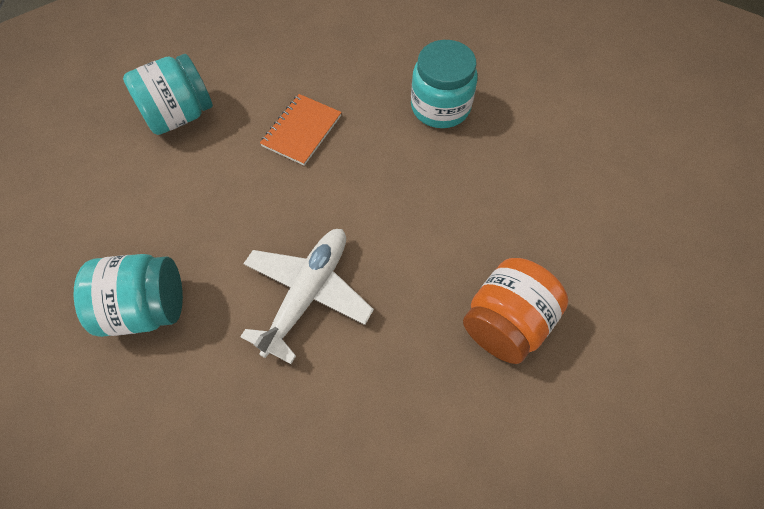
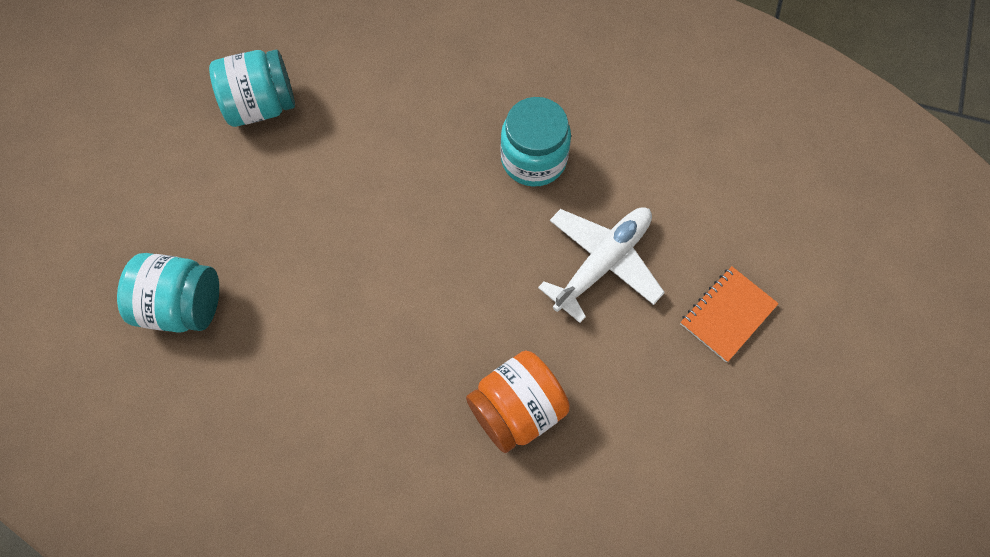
camera: 15 degrees right, 5 degrees up
white plane [240,229,374,364] -> white plane moved to [538,207,665,323]
orange notebook [260,94,342,166] -> orange notebook moved to [680,266,779,362]

